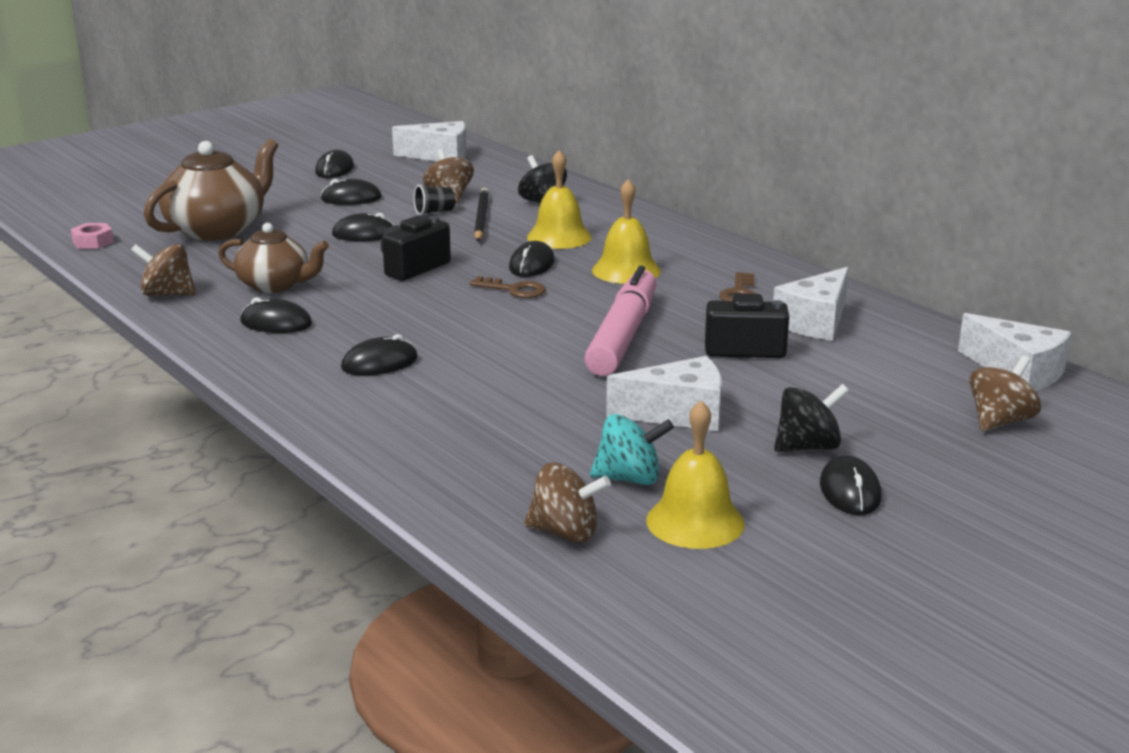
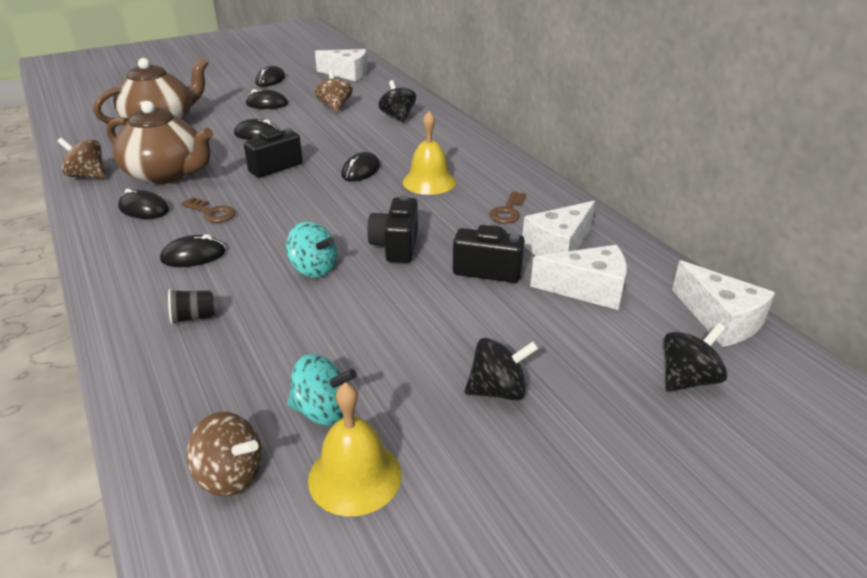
camera: 10 degrees right, 10 degrees up
pink nut [71,223,114,249] -> none
brown teapot [218,223,329,293] -> brown teapot [107,101,213,184], size x1.54
black cup [414,185,455,215] -> black cup moved to [168,289,215,325]
brown key [470,276,546,298] -> brown key moved to [181,197,235,223]
black pencil [474,188,489,241] -> none
yellow bell [527,150,592,249] -> none
pink marker [584,266,657,376] -> black camera [367,195,418,263]
white cheese [606,356,722,431] -> white cheese moved to [530,245,627,310]
black mouse [820,455,882,515] -> none
brown spinning top [969,355,1041,432] -> black spinning top [664,323,728,392]
none -> turquoise spinning top [286,222,337,278]

